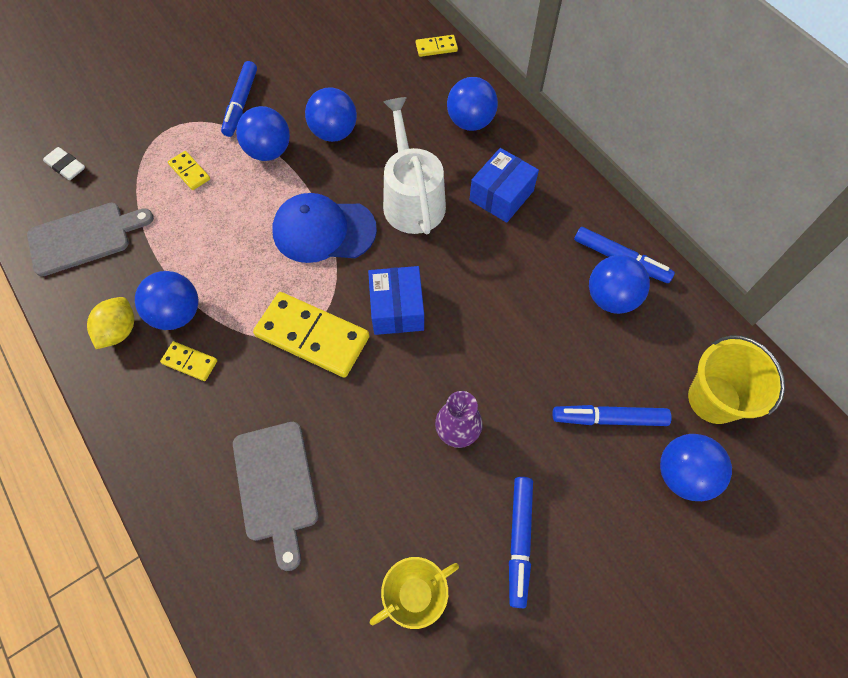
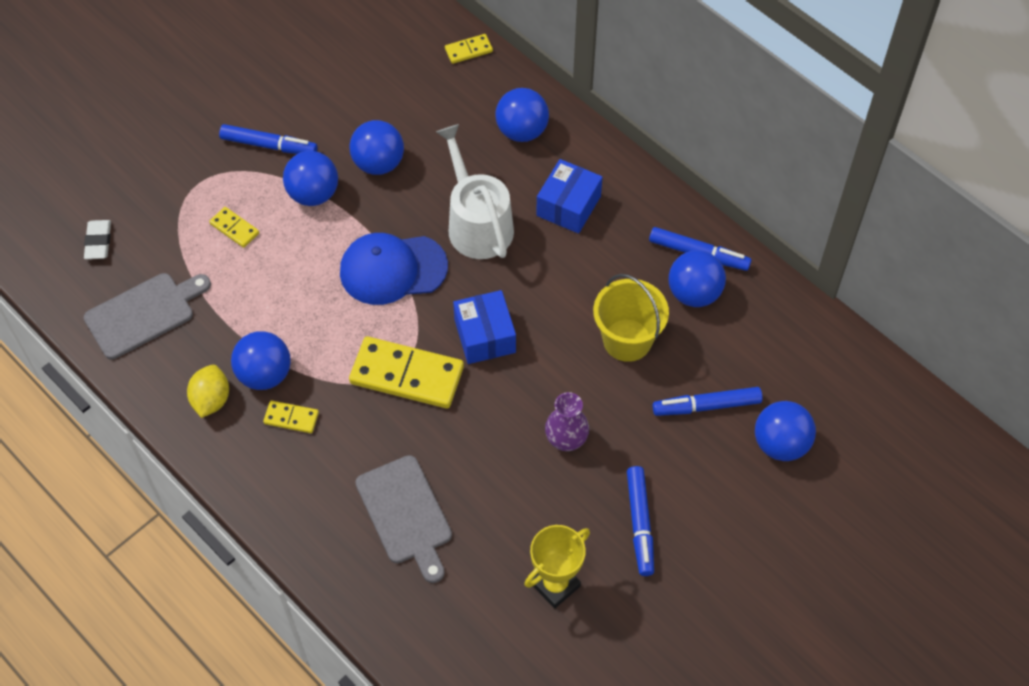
camera: 10 degrees left, 5 degrees down
white eraser [43,147,85,180] -> white eraser turned 60 degrees clockwise [84,220,111,259]
blue marker [221,61,257,137] -> blue marker turned 75 degrees counterclockwise [219,124,318,154]
yellow bucket [688,335,785,424] -> yellow bucket moved to [593,274,669,362]

